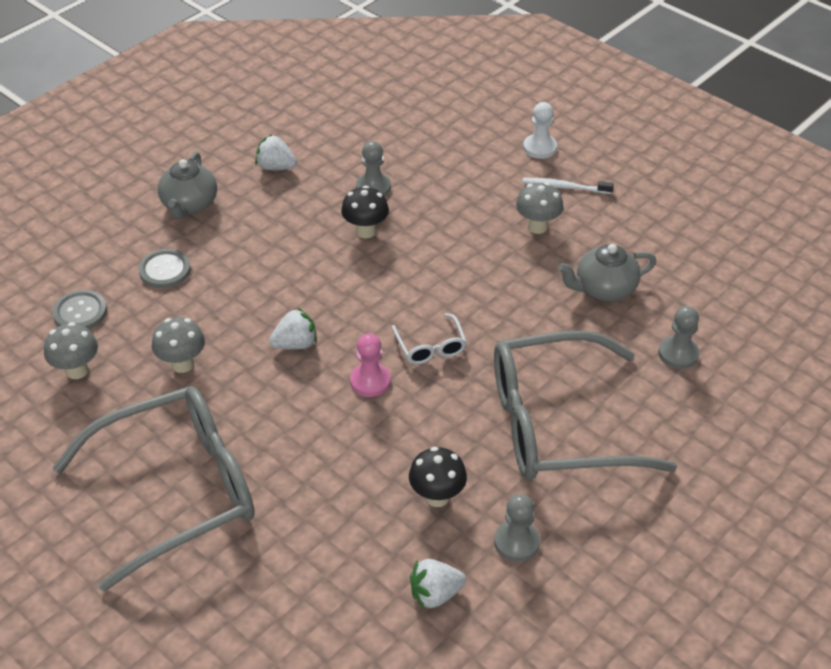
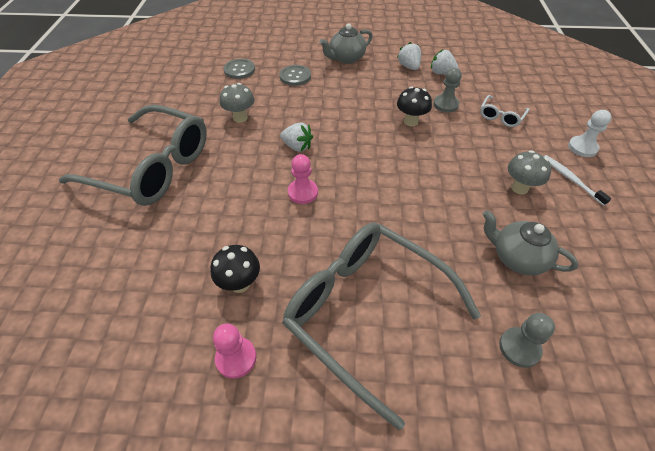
camera: 50 degrees right, 5 degrees up
grey mushroom [44,322,98,379] -> none
white glasses [392,313,467,364] -> white glasses moved to [480,95,529,127]
white strawberry [410,559,466,609] -> white strawberry moved to [431,49,459,75]
grey pawn [494,494,540,562] -> pink pawn [213,323,256,379]

